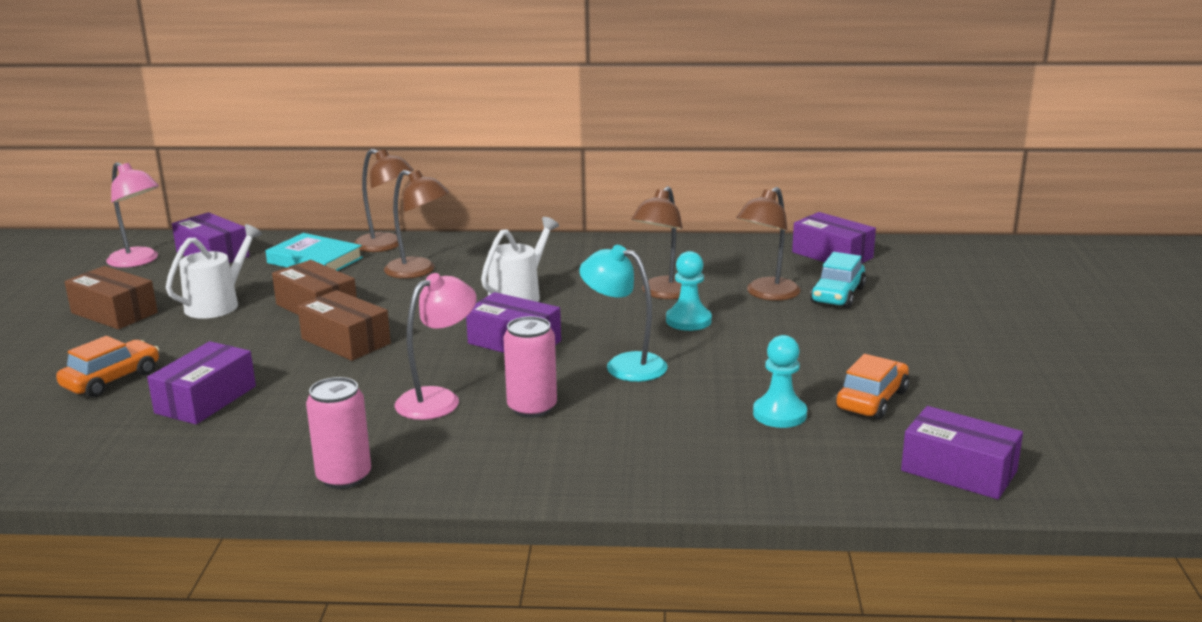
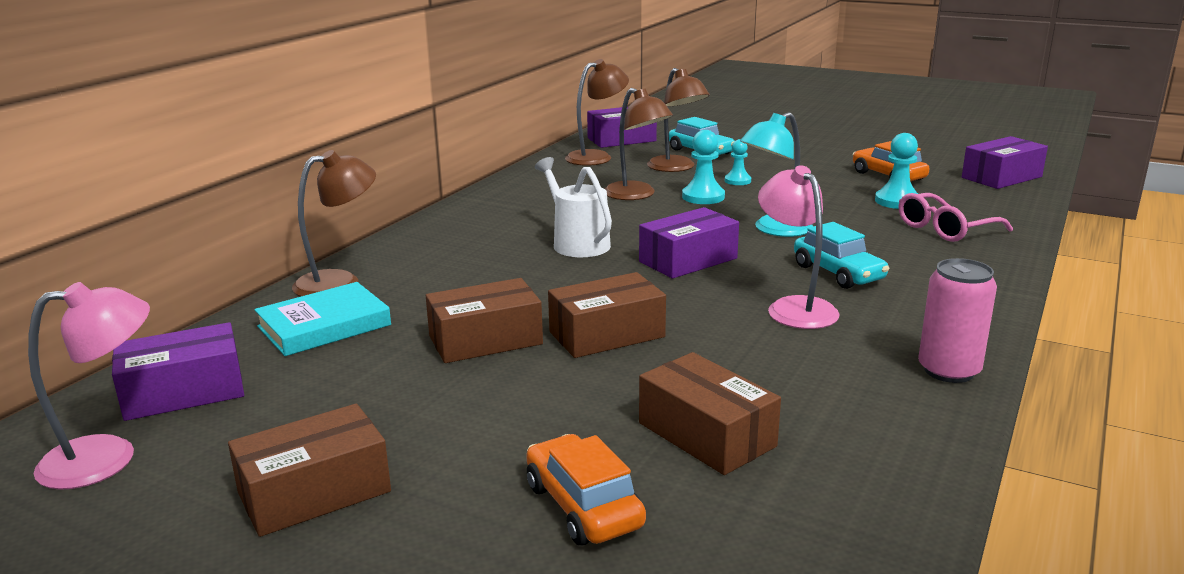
camera: 65 degrees left, 0 degrees up
purple box [147,341,256,424] -> brown box [639,352,781,475]
white watering can [166,224,262,319] -> none
brown lamp [384,170,449,279] -> brown lamp moved to [565,59,629,166]
pink can [503,316,557,418] -> turquoise car [794,222,889,289]
none -> turquoise pawn [725,139,751,185]
none -> pink glasses [899,193,1013,242]

